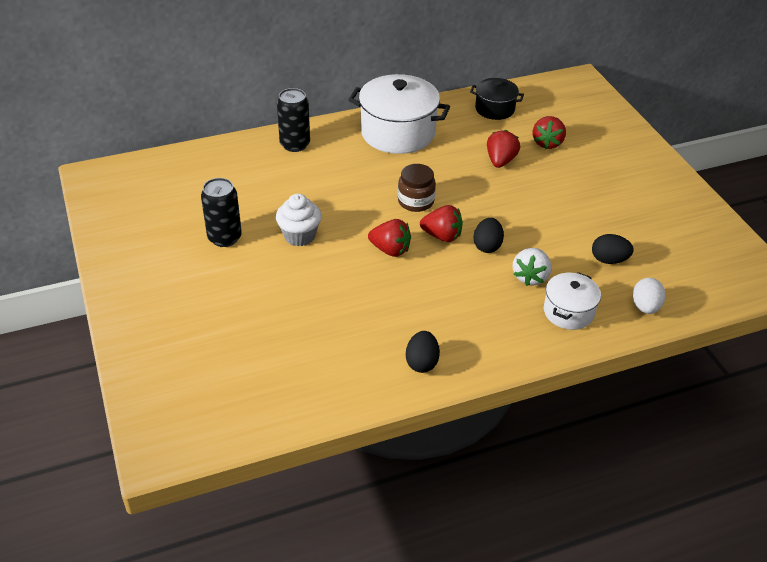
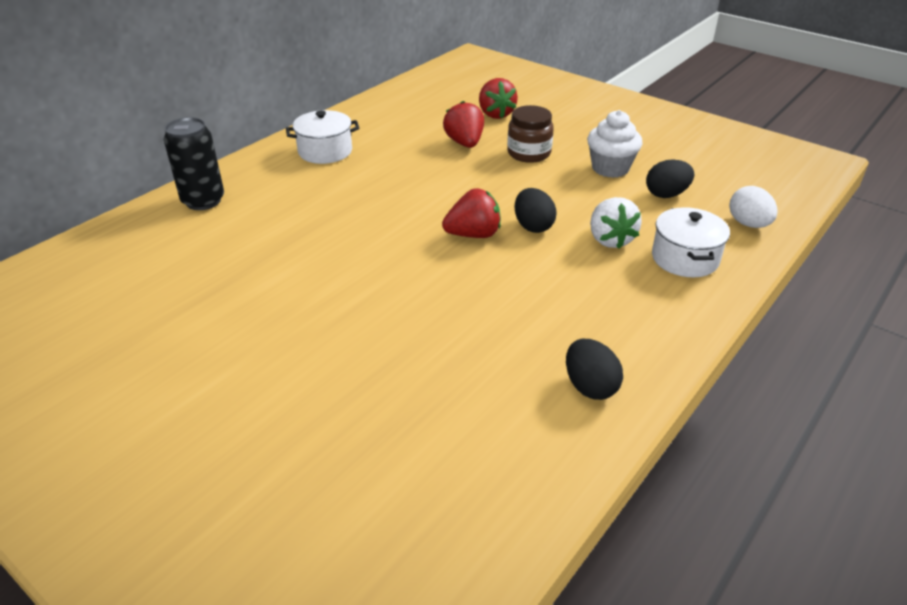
camera: 30 degrees left, 5 degrees down
black can [201,178,242,247] -> none
white cupcake [276,194,322,246] -> white cupcake moved to [587,110,643,178]
white pot [348,74,450,154] -> white pot [286,110,359,164], size x0.55
red strawberry [368,219,411,257] -> none
brown jar [398,164,436,212] -> brown jar moved to [507,105,554,163]
black pot [470,78,524,120] -> none

